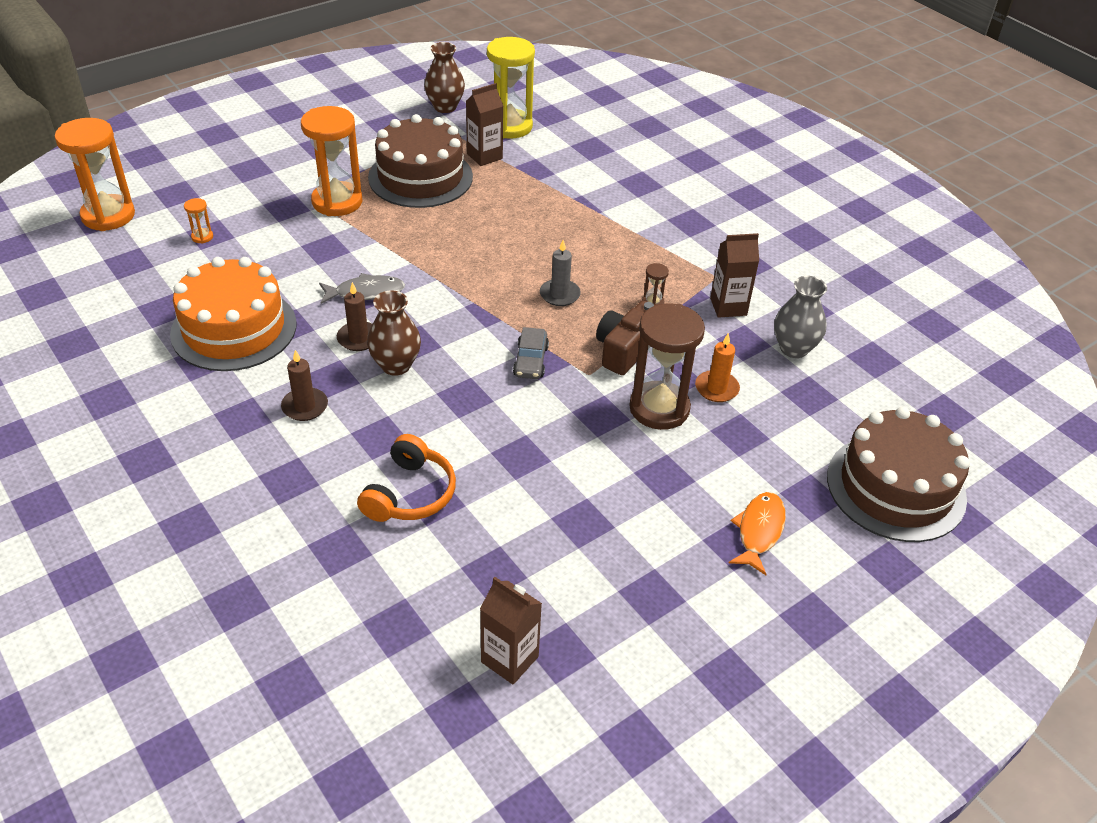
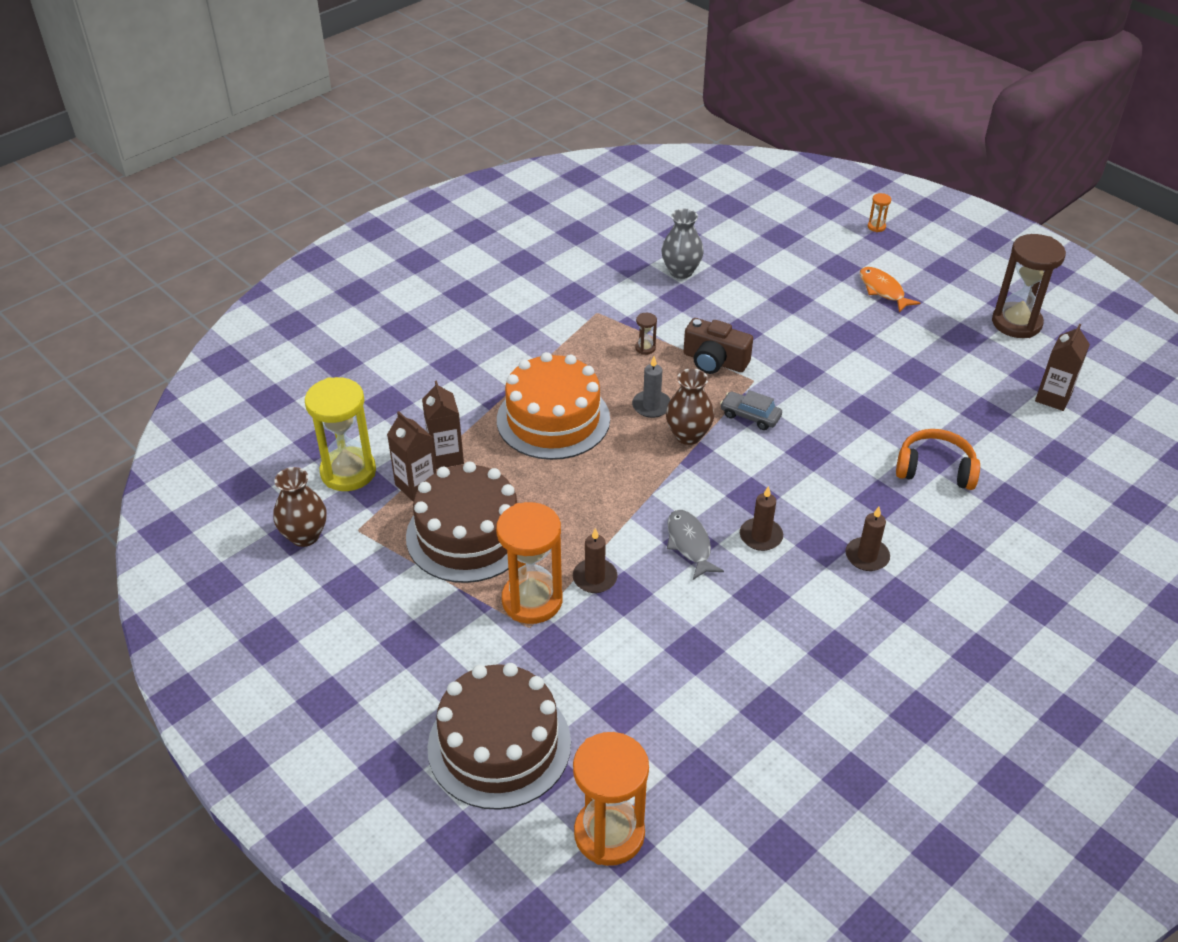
camera: 95 degrees left, 0 degrees up
orange cake [170,257,296,371] -> orange cake moved to [497,352,610,460]
orange hourglass [184,198,213,244] -> orange hourglass moved to [868,193,891,232]
brown vase [367,290,421,376] -> brown vase moved to [666,368,714,445]
grey car [513,327,549,379] -> grey car turned 150 degrees counterclockwise [720,390,782,430]
brown hourglass [629,303,705,430] -> brown hourglass moved to [992,234,1066,338]
orange candle [695,333,740,402] -> none
brown carton [710,233,759,318] -> brown carton moved to [422,380,464,469]
orange fish [729,492,786,575] -> orange fish turned 45 degrees clockwise [860,267,920,312]
brown cake [827,407,970,542] -> brown cake moved to [427,663,571,810]
none -> brown candle [573,528,617,593]

